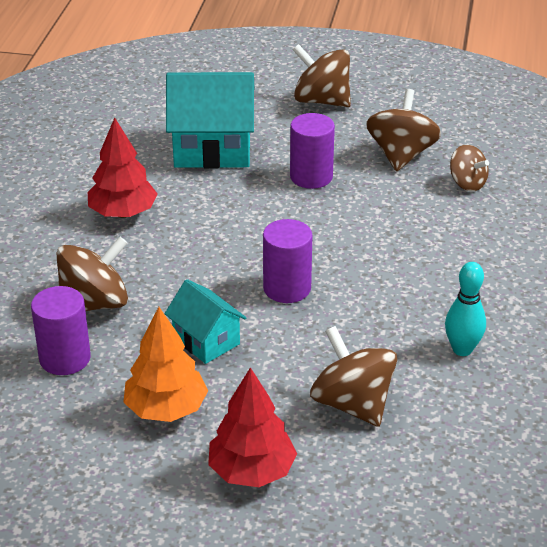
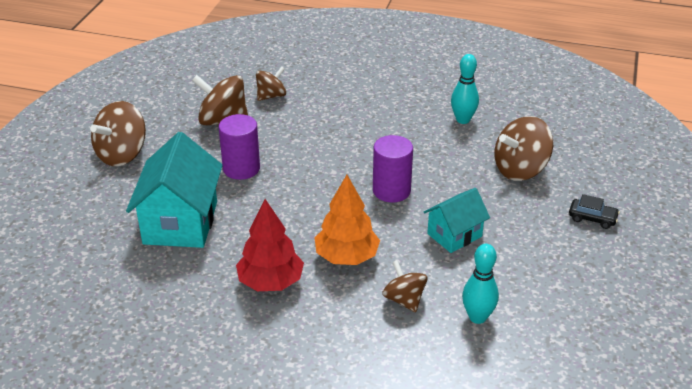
camera: 85 degrees left, 0 degrees up
purple cylinder [31,286,91,375] -> turquoise bowling pin [462,244,499,324]
brown spinning top [57,236,128,311] -> brown spinning top [382,260,428,312], size x0.62
orange tree [123,307,208,422] -> orange tree moved to [315,175,380,265]
red tree [208,367,297,487] -> black car [569,194,620,229]

